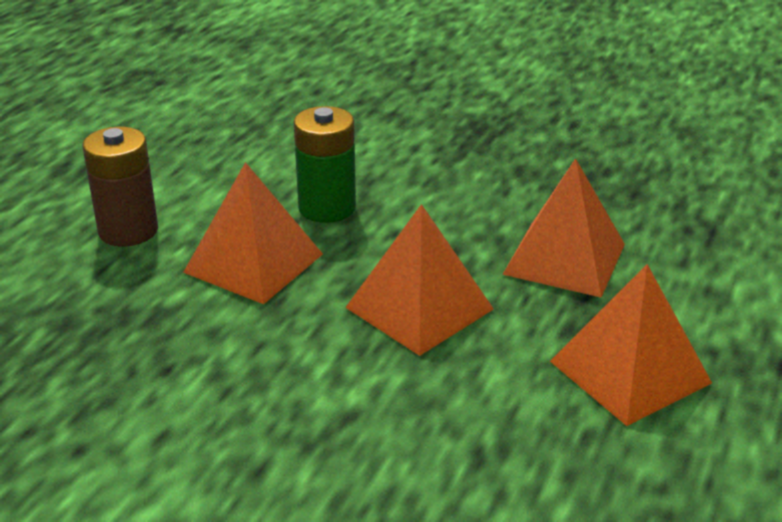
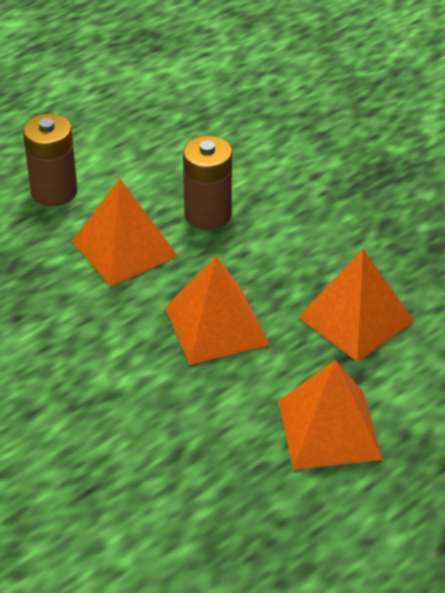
camera: 25 degrees right, 10 degrees up
green battery [294,106,356,223] -> brown battery [183,136,232,230]

